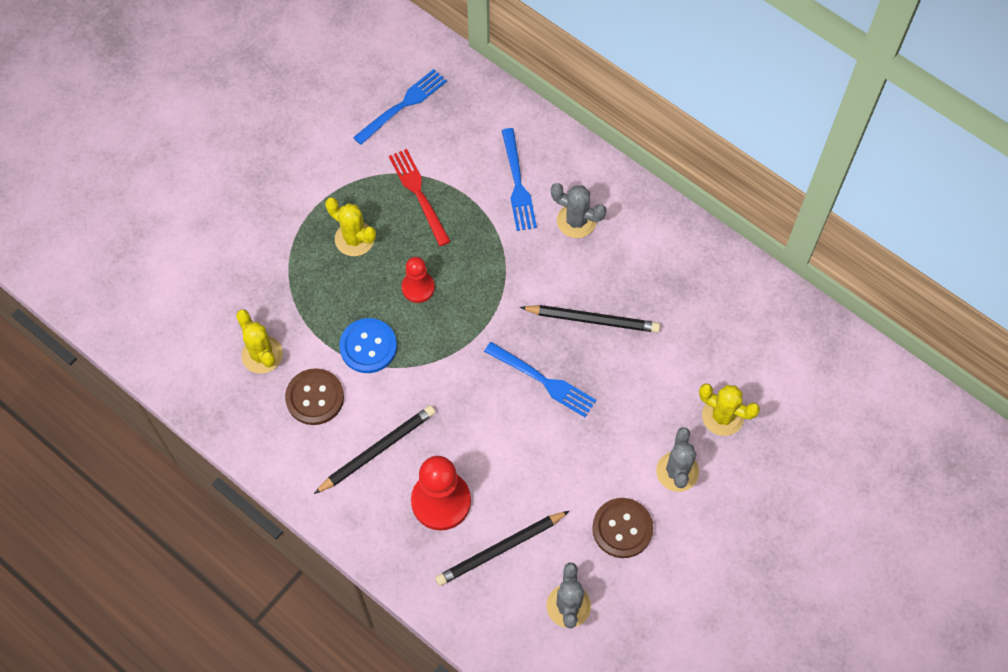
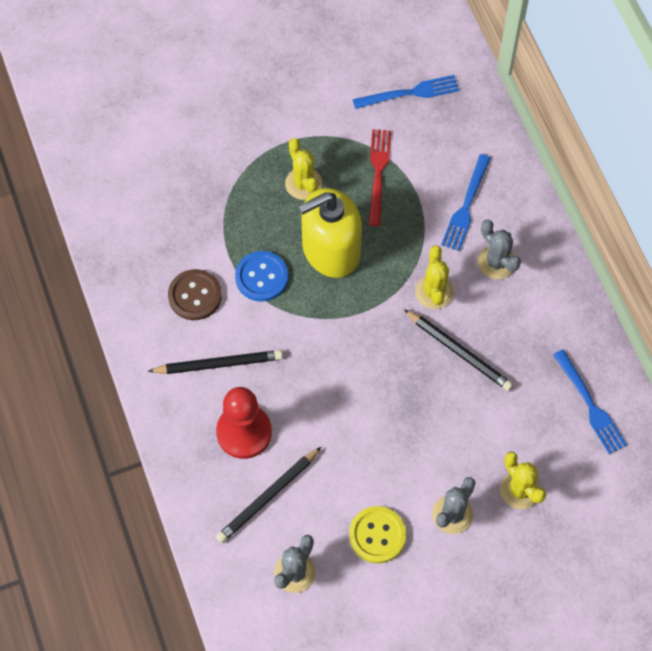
camera: 30 degrees right, 0 degrees up
yellow cactus [236,309,283,374] -> yellow cactus moved to [415,246,454,309]
red pawn [402,257,435,303] -> yellow soap dispenser [298,188,362,278]
black pencil [435,511,569,586] -> black pencil turned 45 degrees counterclockwise [216,447,321,543]
blue fork [484,342,596,417] -> blue fork moved to [553,350,627,454]
brown button [592,498,653,558] -> yellow button [349,506,406,563]

